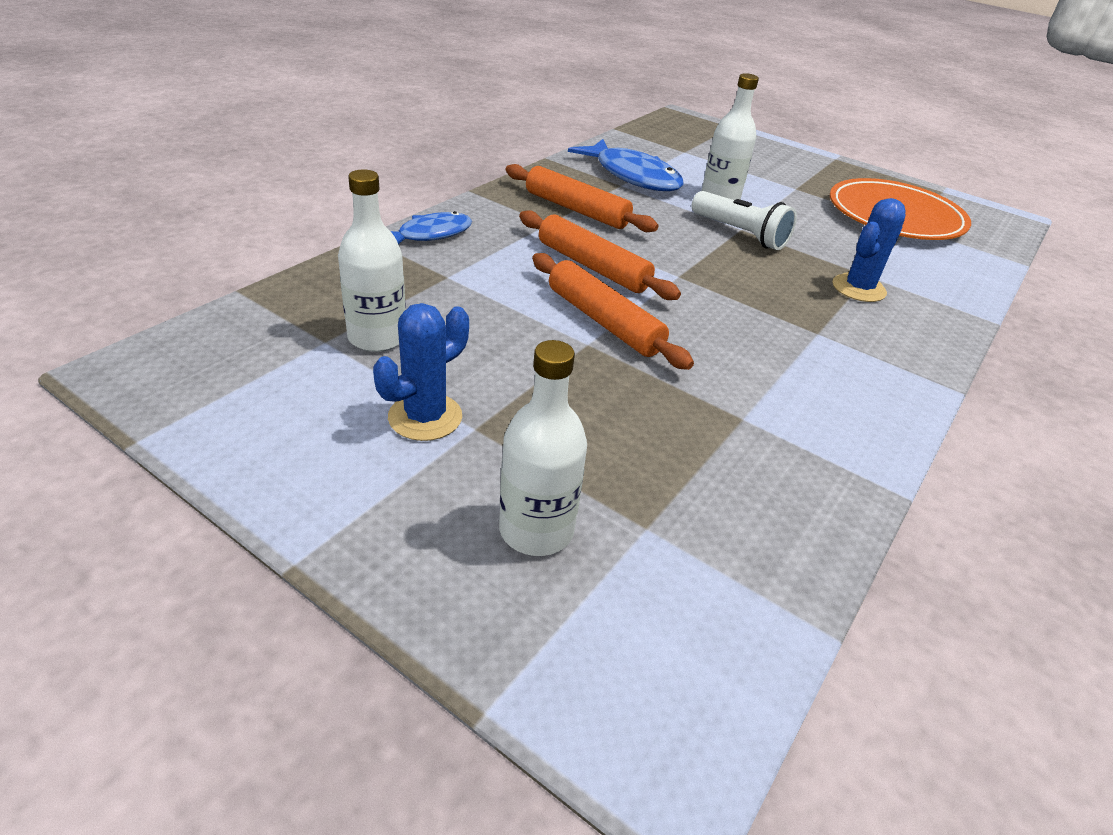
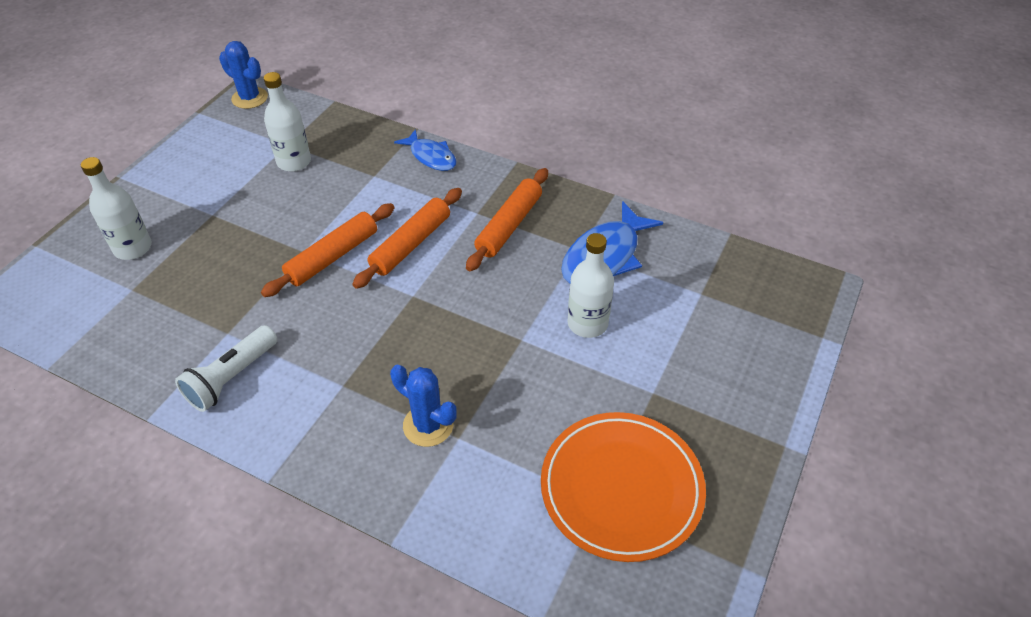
camera: 85 degrees right, 10 degrees up
blue cactus [373,303,469,441] -> blue cactus moved to [219,41,268,109]
white flashlight [692,191,797,250] -> white flashlight moved to [175,325,277,412]

